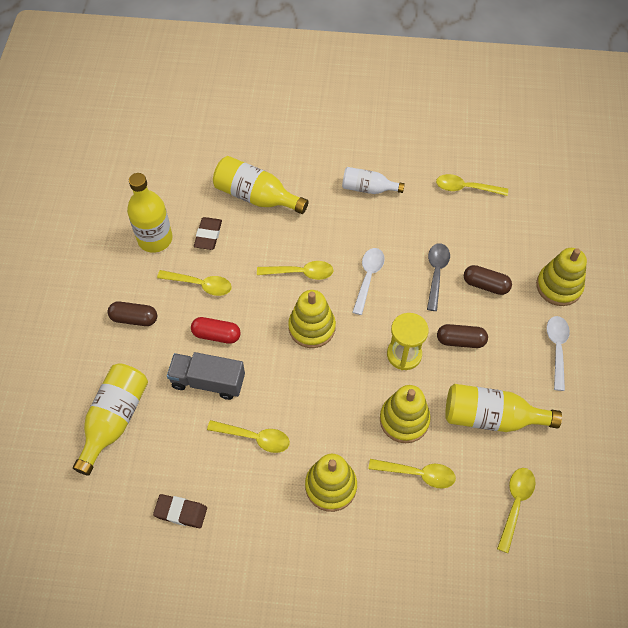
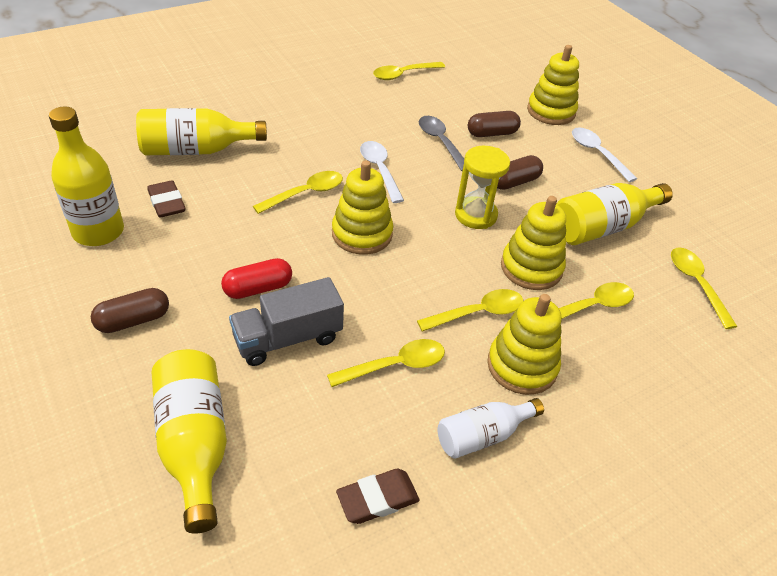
camera: 40 degrees left, 15 degrees down
yellow spoon [157,270,232,296] -> yellow spoon moved to [417,289,523,332]
white bottle [342,167,405,194] -> white bottle moved to [437,398,544,459]

